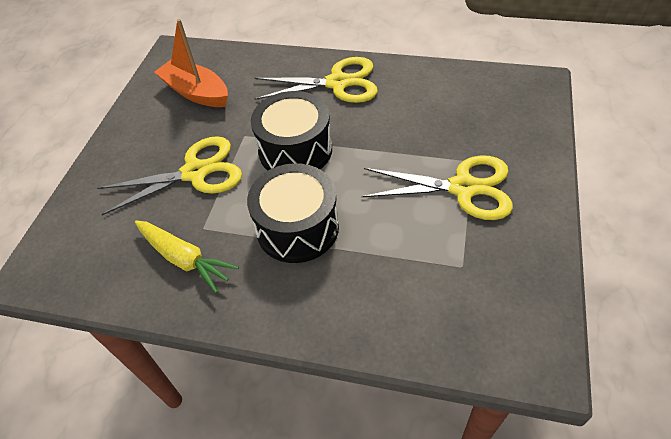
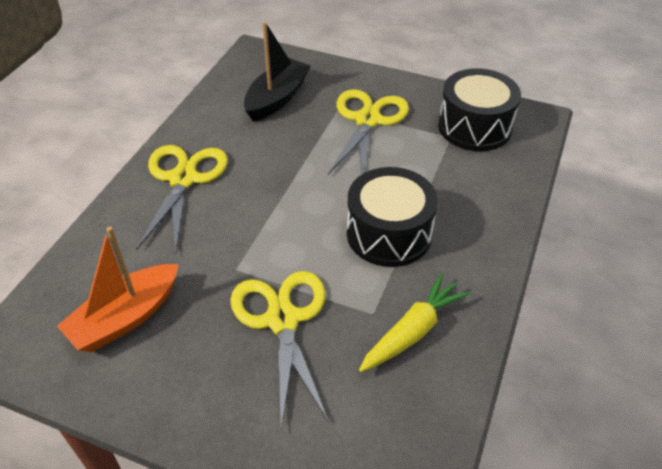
camera: 85 degrees left, 5 degrees down
black drum [251,91,332,171] -> black drum moved to [438,68,521,151]
none -> black boat [244,22,311,122]

